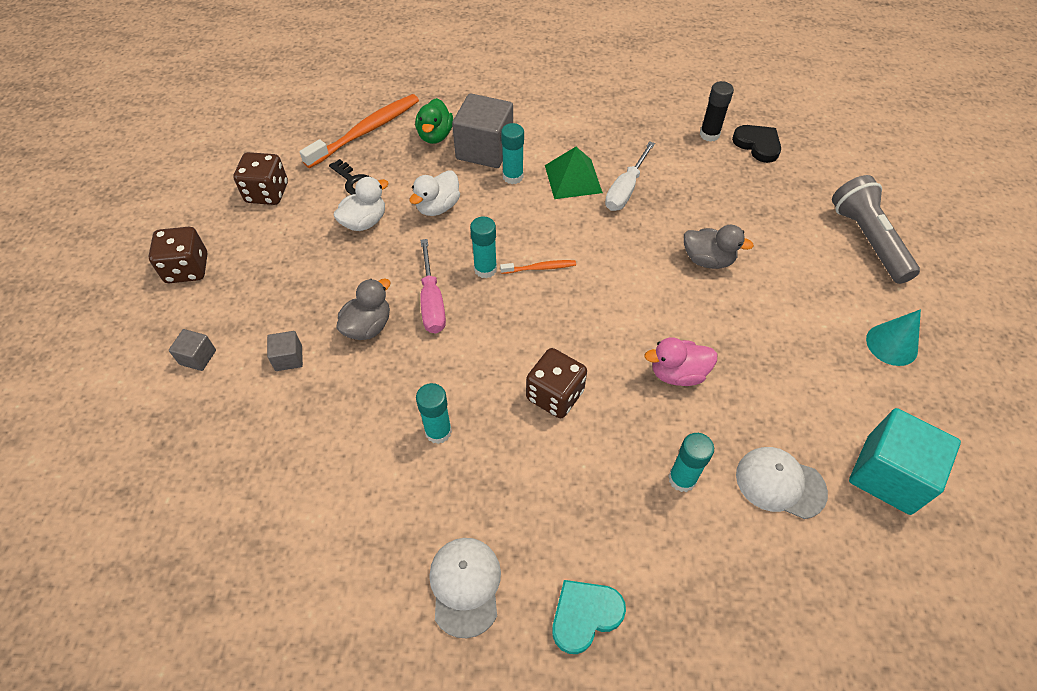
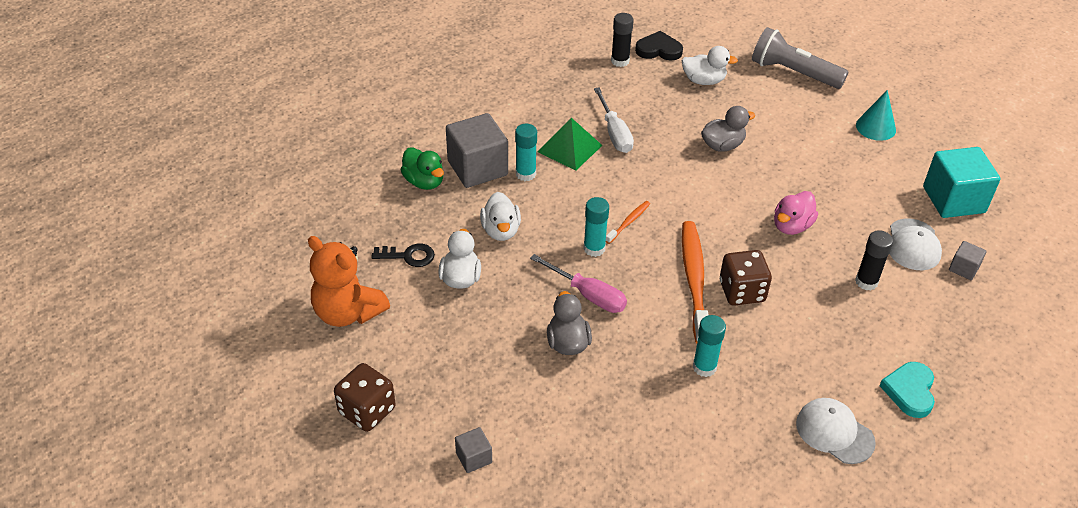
camera: 45 degrees left, 10 degrees down
brown dice [233,152,288,205] -> orange teddy bear [308,236,390,327]
grey cube [267,331,303,371] -> grey cube moved to [949,241,986,280]
orange toothbrush [299,94,419,168] -> orange toothbrush moved to [682,221,709,344]
turquoise glue stick [668,433,714,492] -> black glue stick [855,230,893,291]
white cap [736,447,828,519] -> white cap turned 60 degrees counterclockwise [889,219,942,270]
none -> white duck [681,46,738,85]

